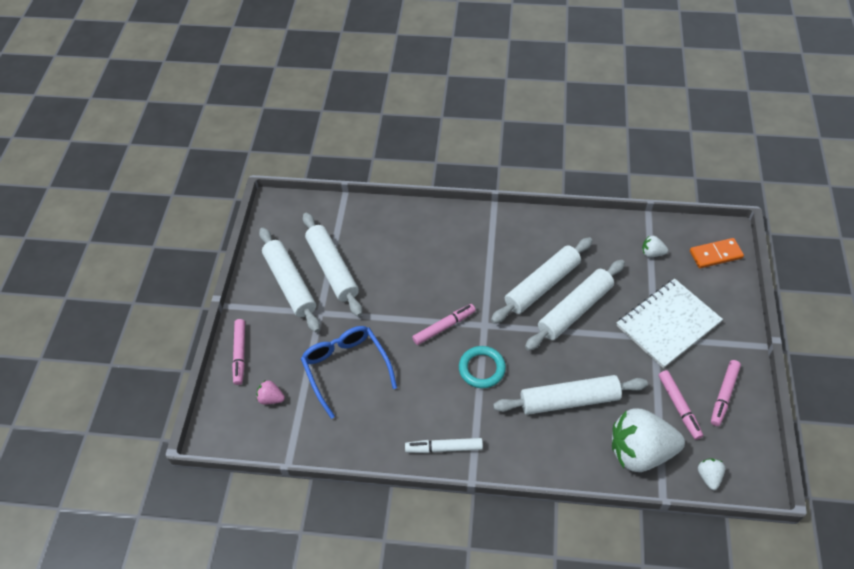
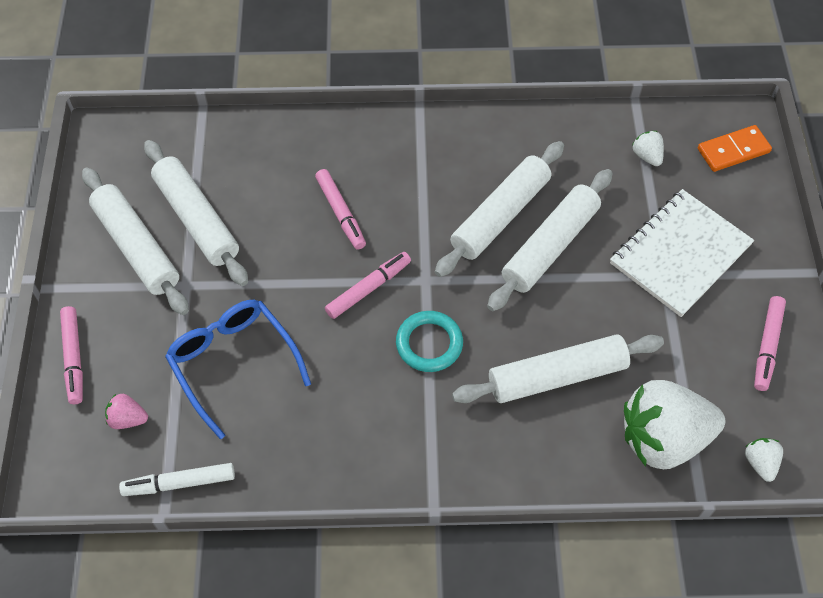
camera: 10 degrees left, 5 degrees up
white marker [405,438,483,453] -> white marker moved to [119,463,235,496]
white strawberry [642,235,668,257] -> white strawberry turned 60 degrees clockwise [632,131,664,166]
pink marker [659,370,703,440] -> pink marker moved to [315,169,366,250]

